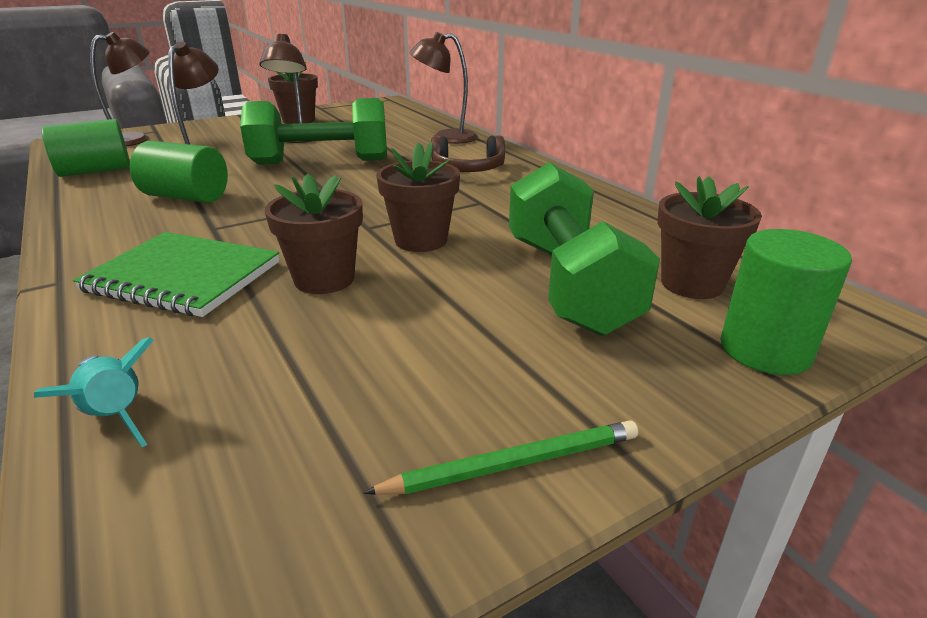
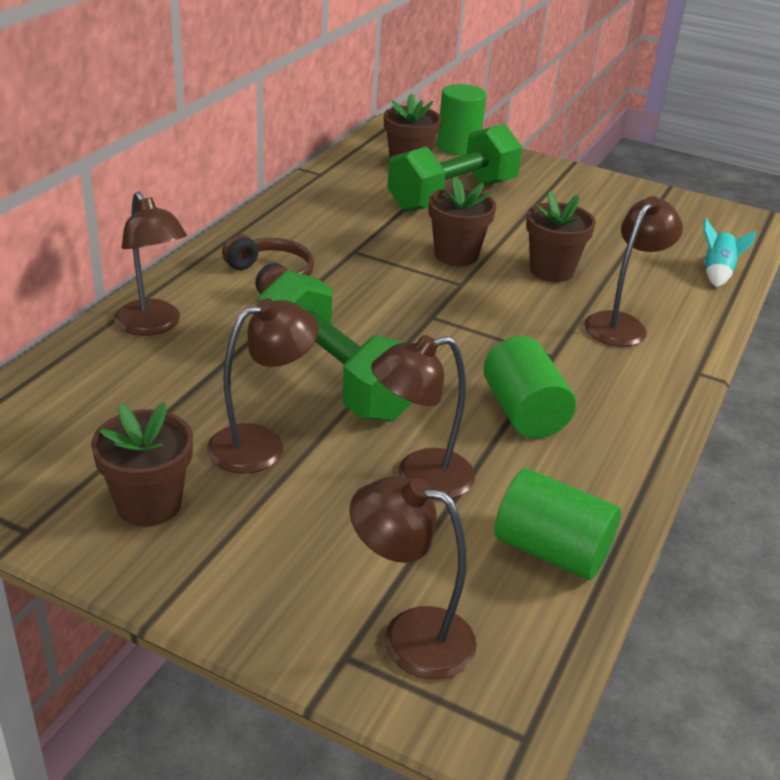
camera: 125 degrees left, 5 degrees up
green notebook [73,232,279,317] -> brown lamp [584,196,683,347]
green pencil [363,420,638,495] -> none

